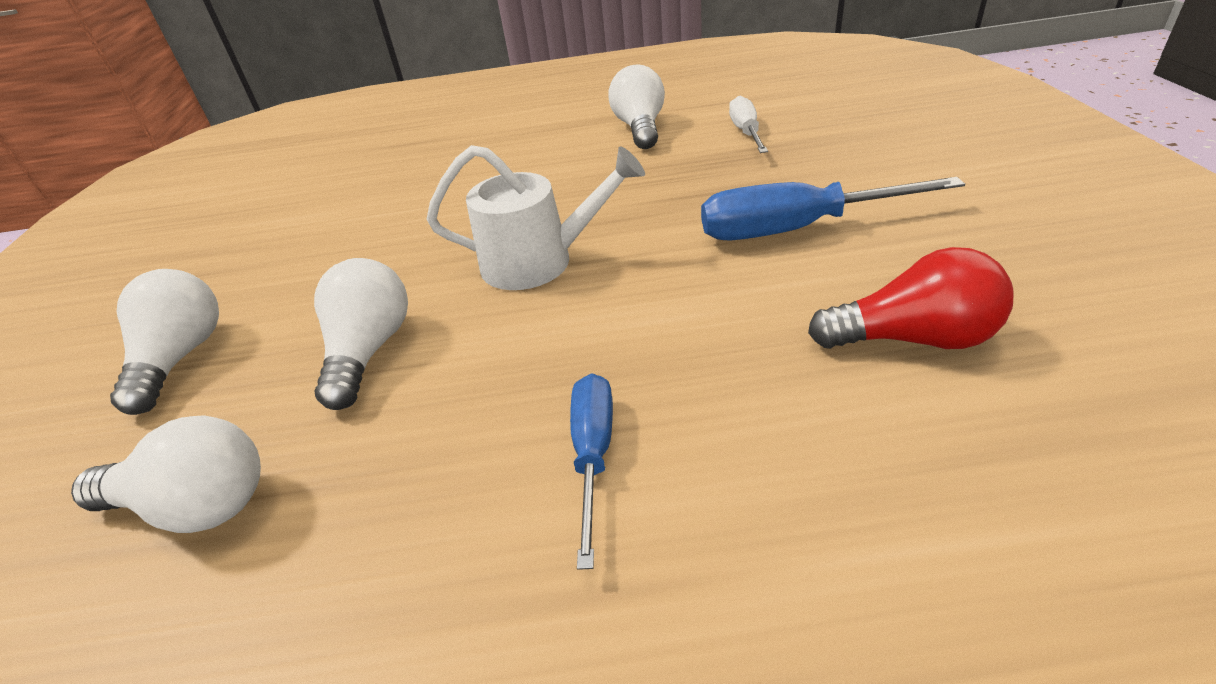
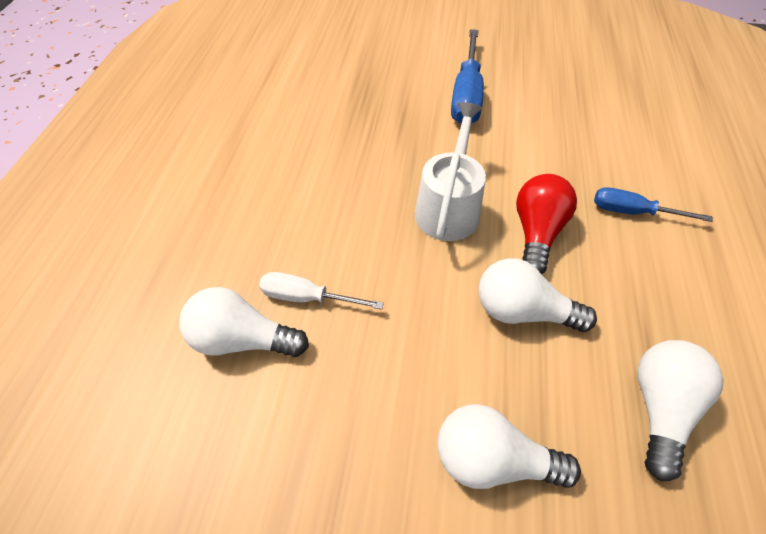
camera: 80 degrees left, 15 degrees up
white light bulb [608,65,665,149] -> white light bulb moved to [180,287,309,357]
white screwdriver [729,96,768,153] -> white screwdriver moved to [259,272,384,310]
red light bulb [808,247,1013,349] -> red light bulb moved to [516,174,577,274]

